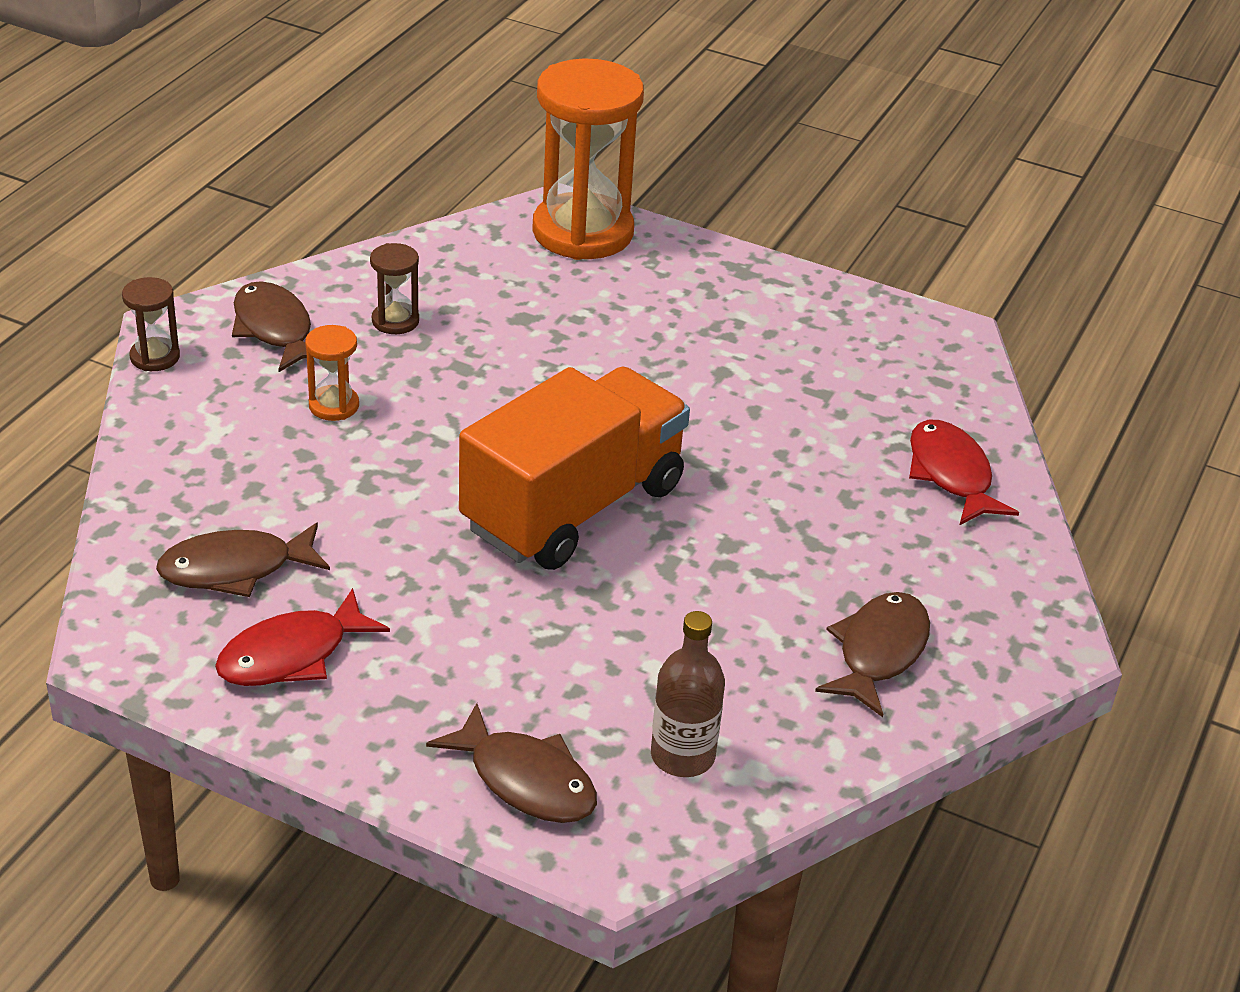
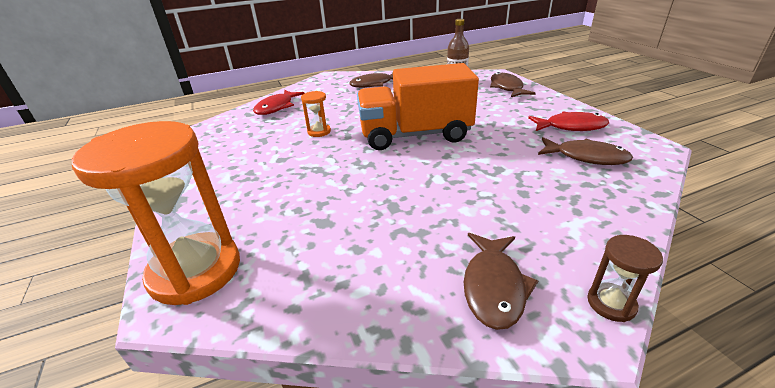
camera: 135 degrees left, 5 degrees down
orange hourglass [305,325,359,421] -> orange hourglass moved to [301,91,331,137]
brown hourglass [370,243,419,334] -> none

